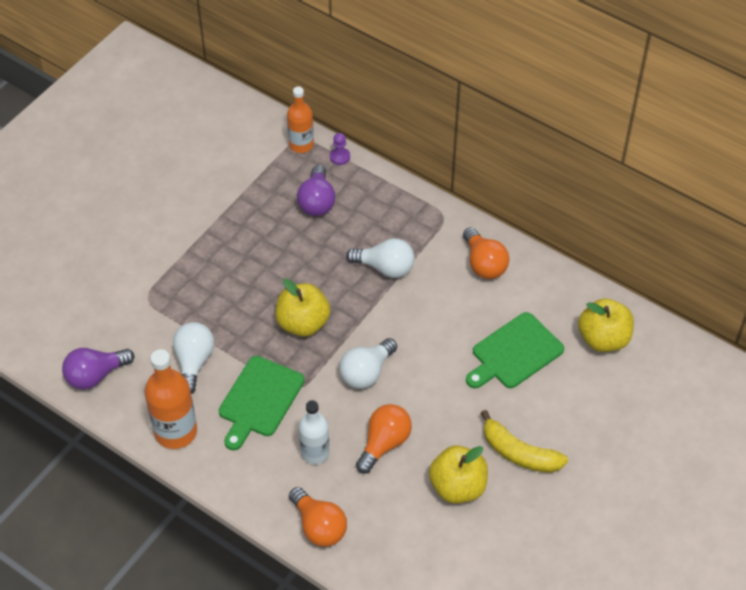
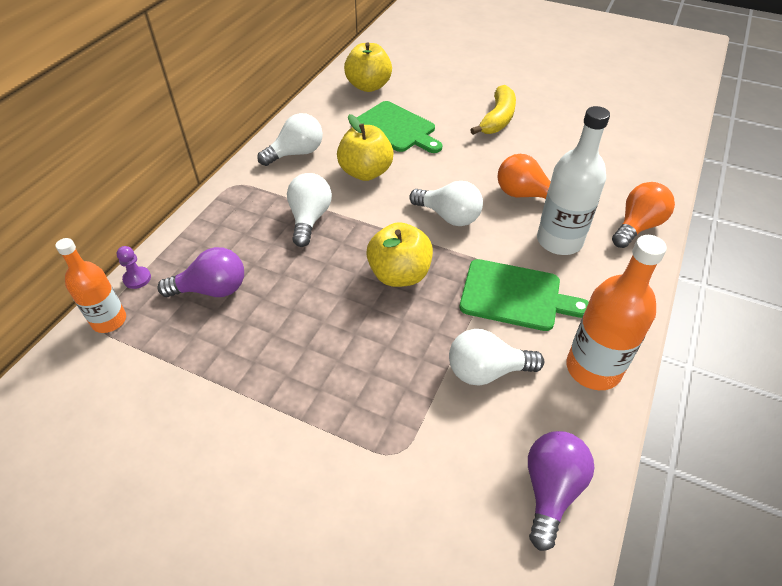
camera: 100 degrees left, 5 degrees down
purple light bulb [62,348,134,390] -> purple light bulb turned 120 degrees counterclockwise [528,431,594,551]
white bottle [299,400,330,465] -> white bottle [537,106,610,255], size x1.51
yellow apple [429,446,488,504] -> yellow apple moved to [337,114,394,181]
orange light bulb [463,227,509,279] -> white light bulb [257,113,323,166]

